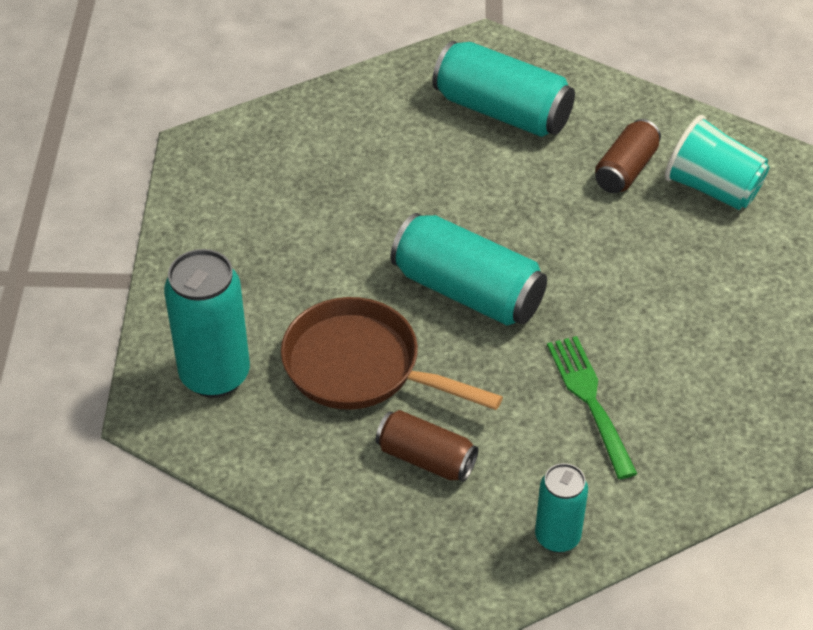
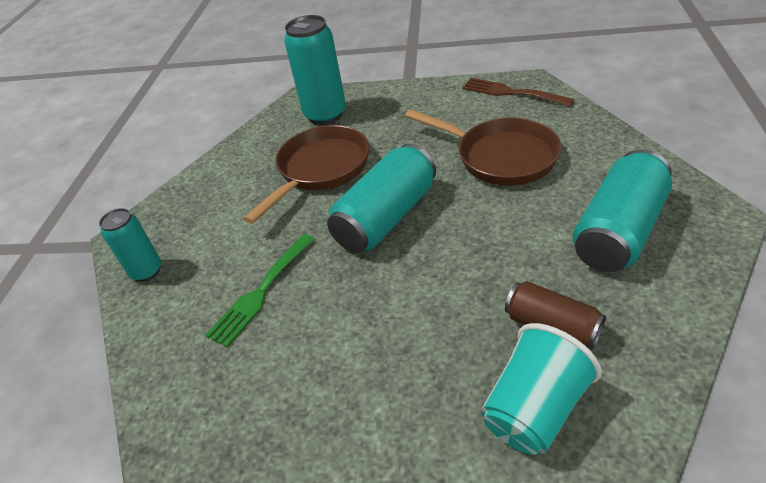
camera: 100 degrees right, 5 degrees down
brown can [376,410,478,482] -> none
green fork [547,336,637,479] -> green fork turned 135 degrees clockwise [205,234,315,347]
none -> brown pan [405,109,561,186]
none -> brown fork [462,78,575,107]

